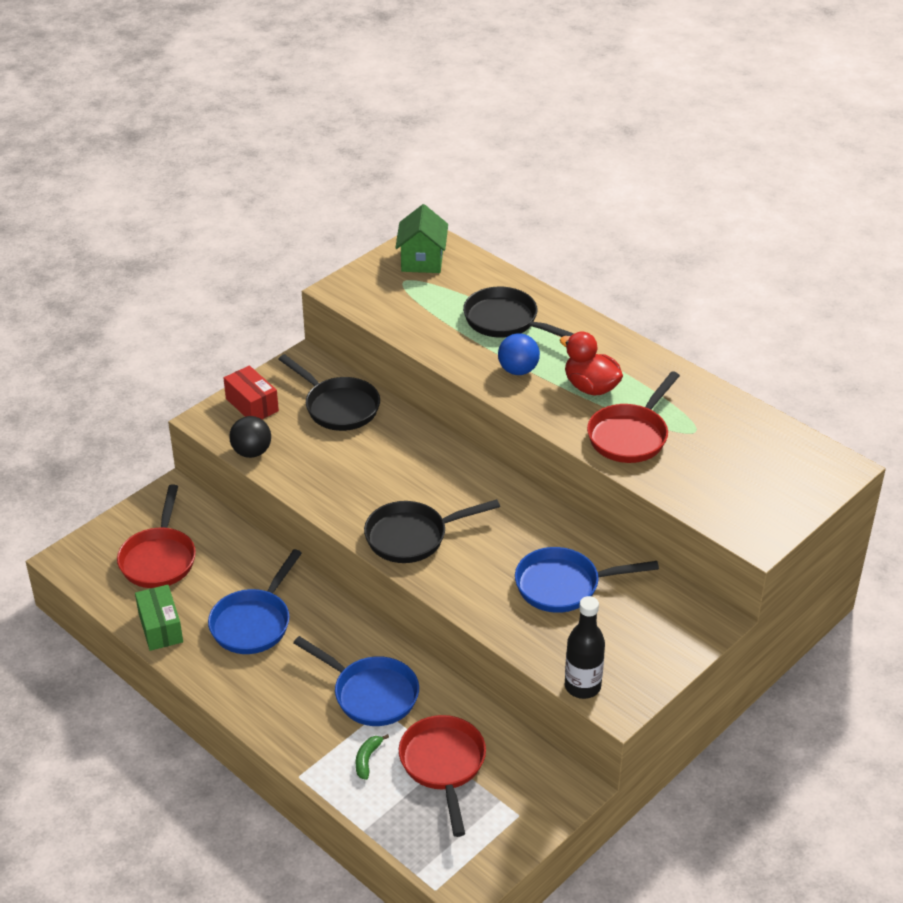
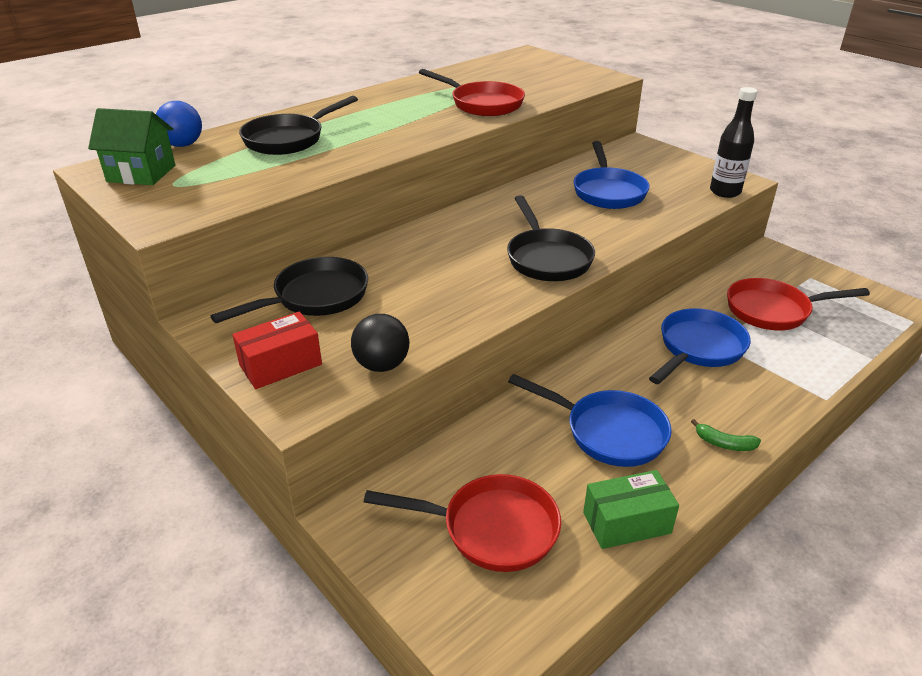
camera: 85 degrees left, 5 degrees down
green banana [356,734,389,780] -> green banana moved to [691,419,761,451]
blue ball [498,333,540,375] -> blue ball moved to [156,101,202,147]
red duck [560,332,623,396] -> none

